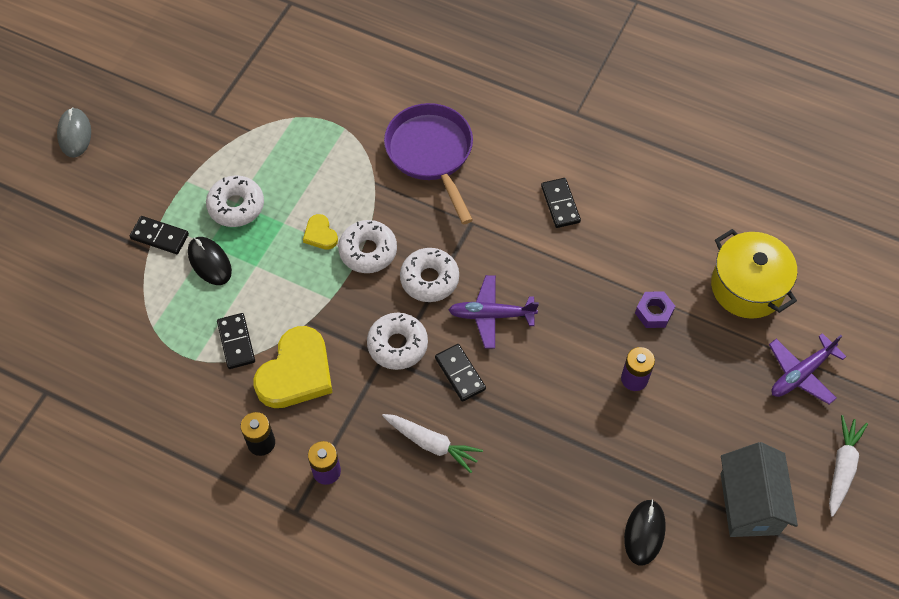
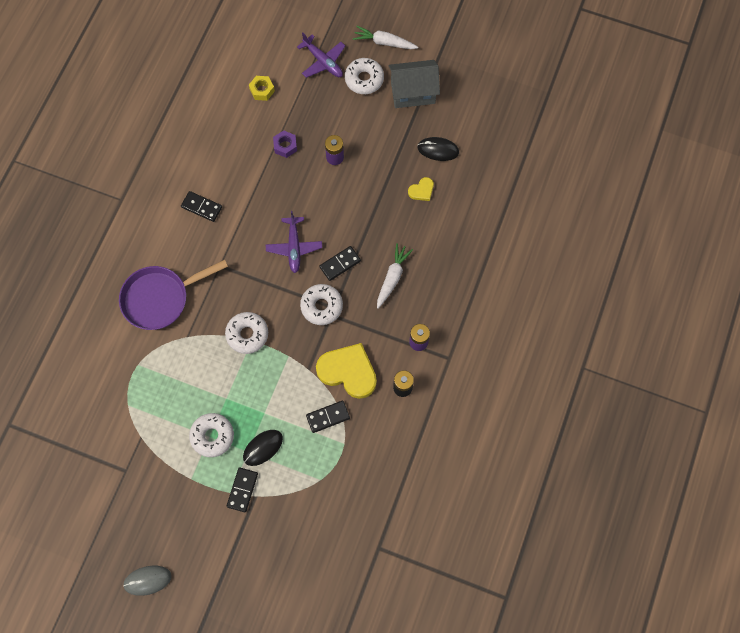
camera: 95 degrees left, 10 degrees up
yellow heart [303,214,338,250] -> yellow heart moved to [408,177,434,201]
white donut [400,248,459,302] -> white donut moved to [345,58,384,94]
black domino [541,178,581,228] -> black domino turned 45 degrees clockwise [181,191,222,222]
yellow pot [711,229,797,319] -> yellow nut [249,76,275,101]

